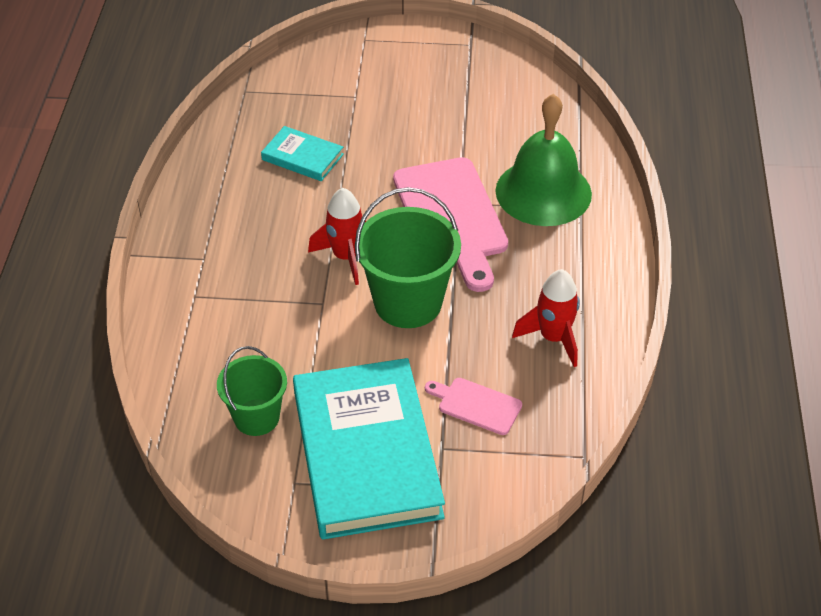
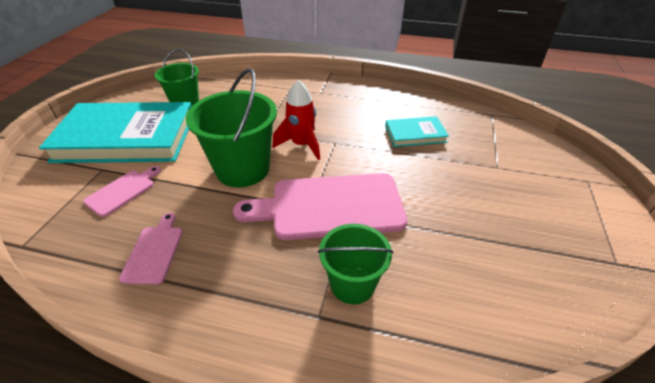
camera: 100 degrees right, 5 degrees down
turquoise book [261,126,344,181] -> turquoise book turned 45 degrees clockwise [385,116,449,147]
green bell [495,94,592,226] -> green bucket [318,224,393,305]
red rocket [512,269,580,367] -> pink cutting board [119,213,183,285]

